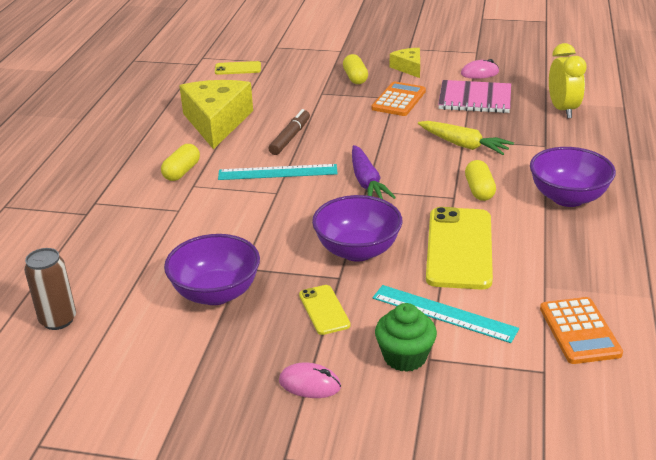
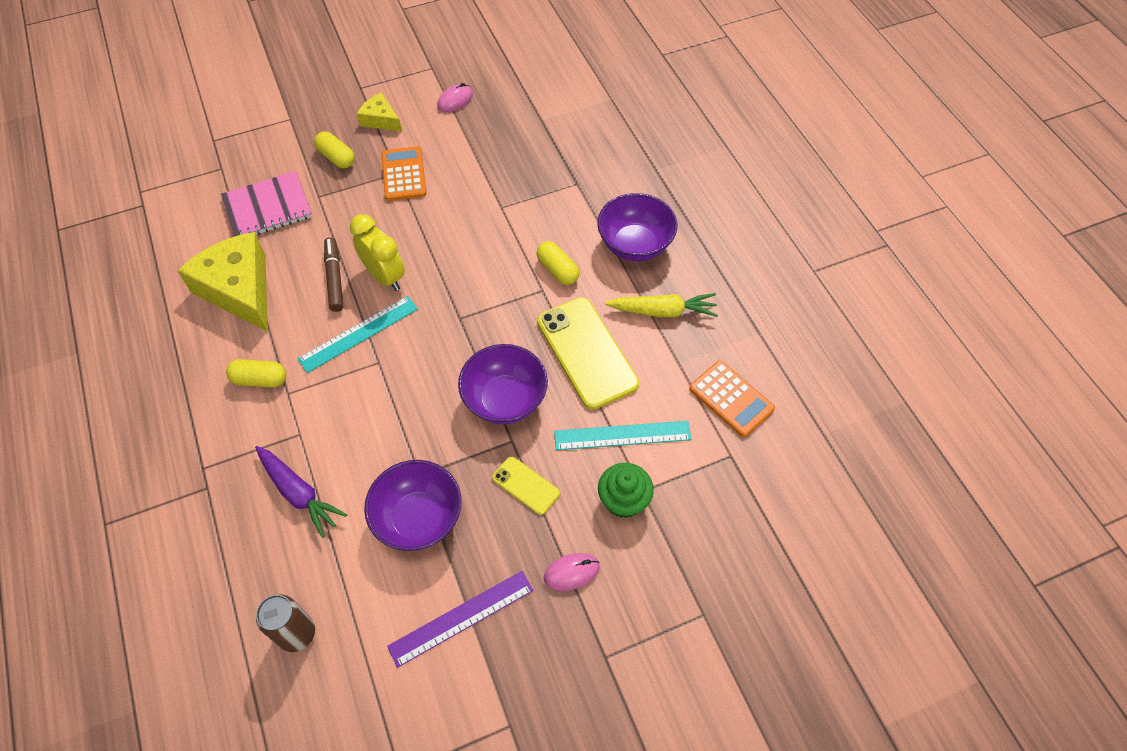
camera: 35 degrees left, 25 degrees up
yellow capsule [161,144,200,181] -> yellow capsule turned 75 degrees counterclockwise [226,359,286,388]
yellow phone [215,61,261,75] -> none
purple carrot [352,145,396,199] -> purple carrot moved to [255,446,347,538]
yellow carrot [418,121,514,155] -> yellow carrot moved to [605,293,718,317]
pink notebook [438,80,511,113] -> pink notebook moved to [221,171,312,237]
yellow clock [549,43,587,118] -> yellow clock moved to [350,214,405,291]
none -> purple ruler [387,571,533,668]

